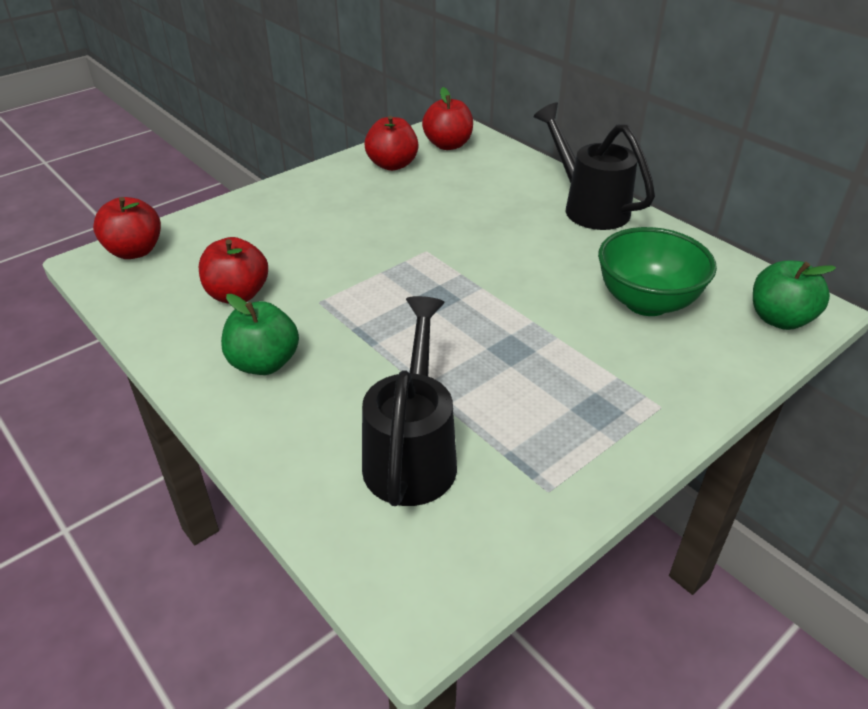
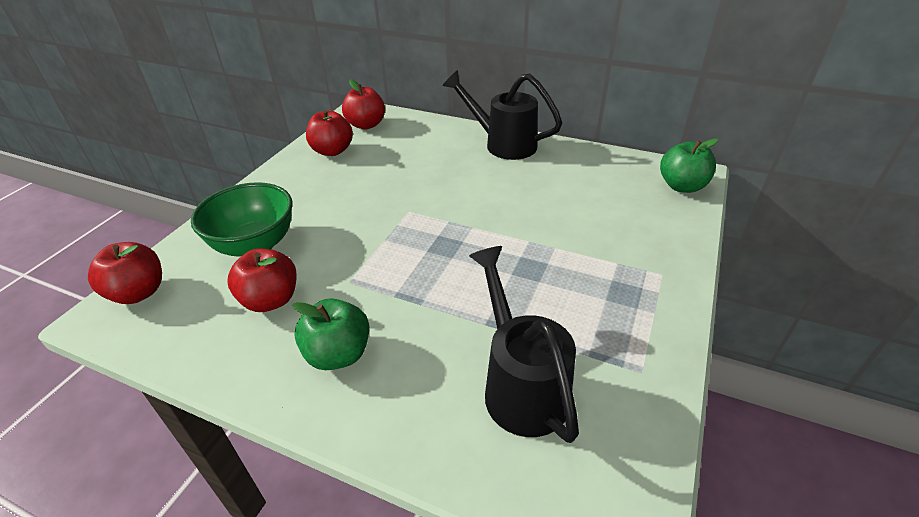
camera: 25 degrees left, 0 degrees up
green bowl [598,227,717,316] -> green bowl moved to [191,182,292,257]

